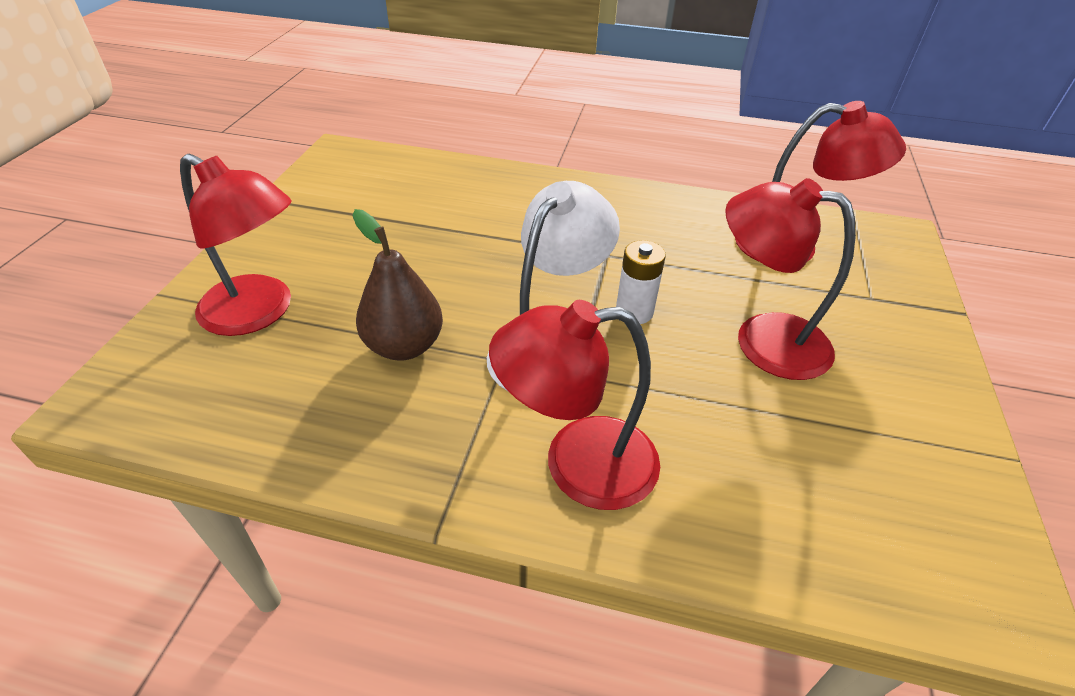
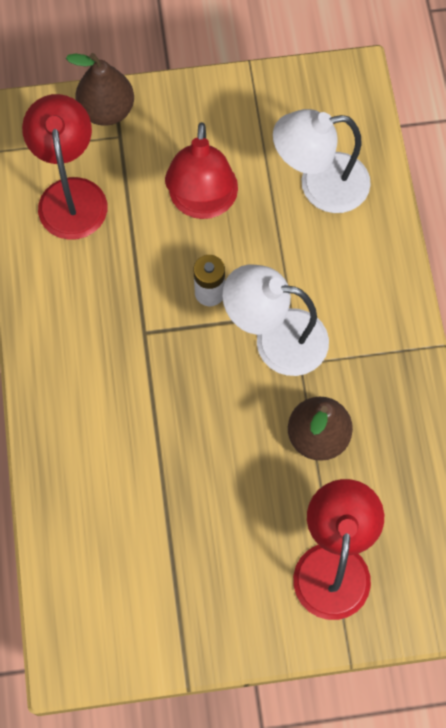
camera: 110 degrees left, 25 degrees up
red lamp [489,300,660,510] -> none
none -> brown pear [66,53,134,126]
none -> white lamp [273,109,371,213]

